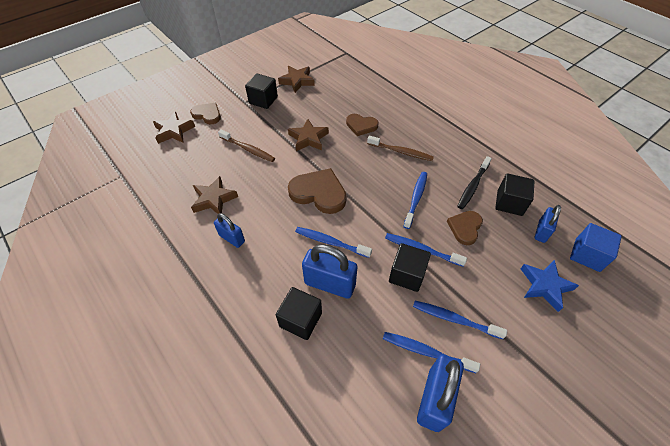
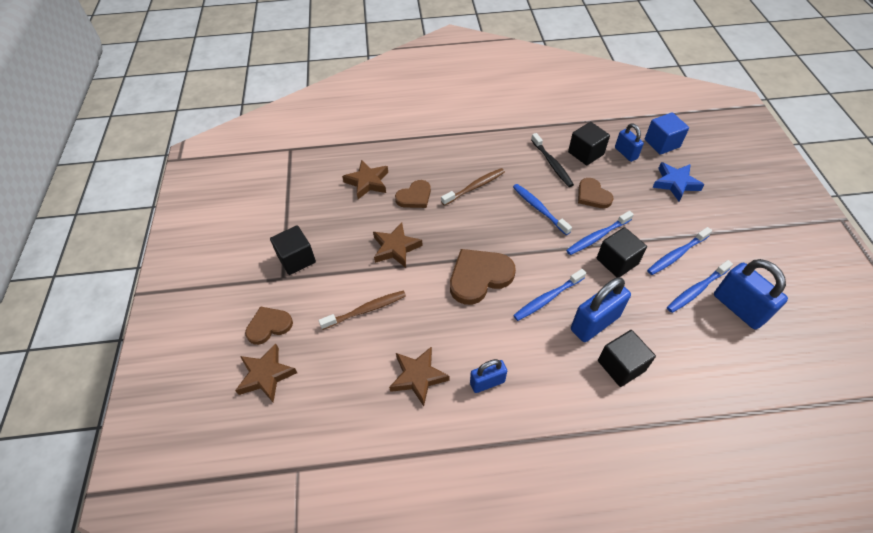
camera: 55 degrees left, 0 degrees up
brown star [278,66,315,93] -> brown star moved to [342,160,388,199]

